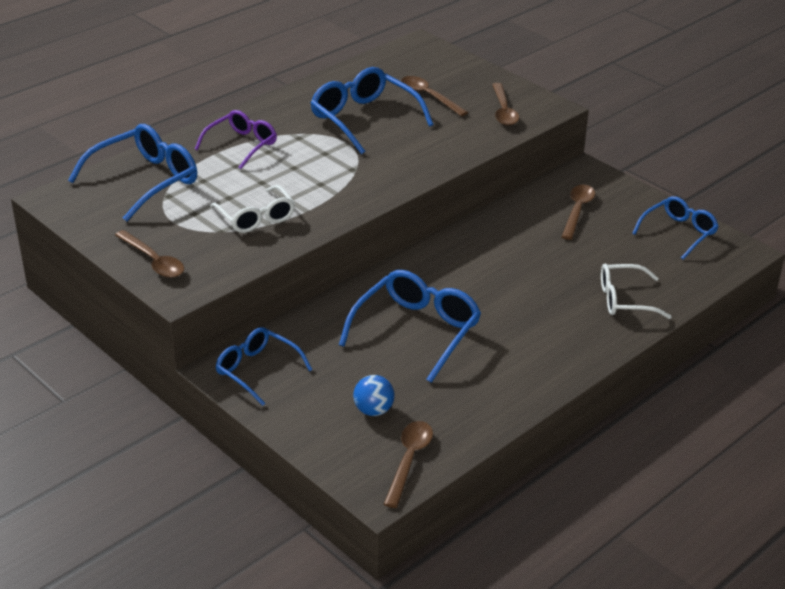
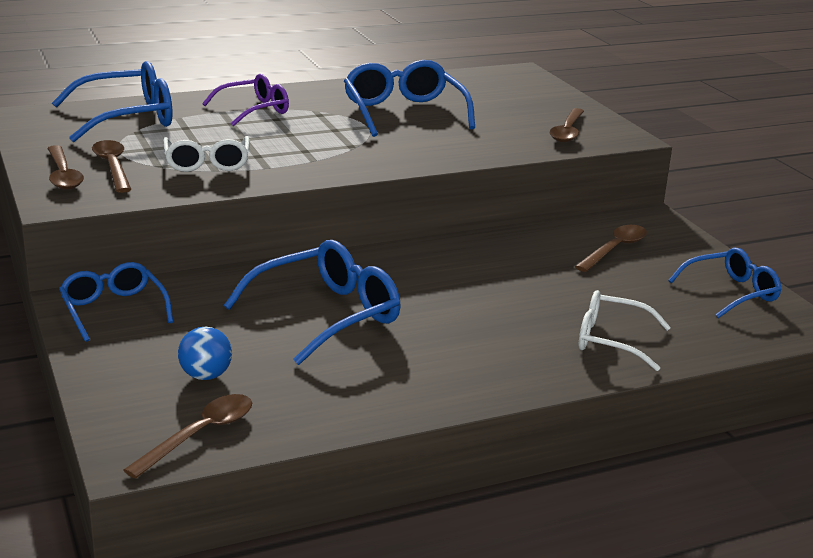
camera: 20 degrees right, 10 degrees down
brown spoon [401,76,468,116] -> brown spoon moved to [92,140,131,193]

